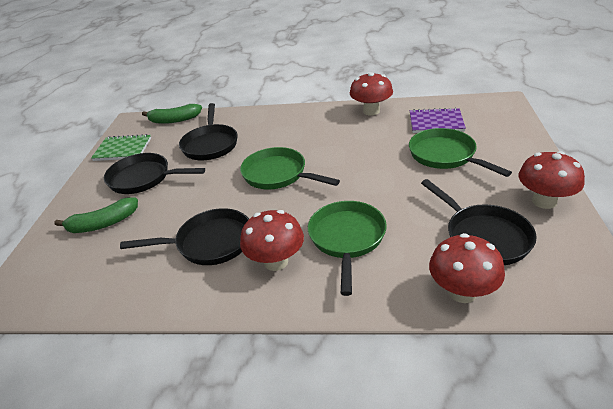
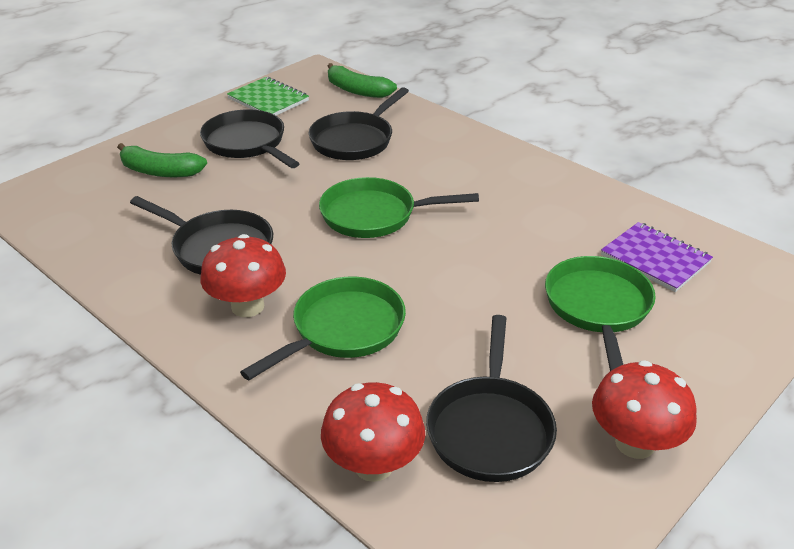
camera: 35 degrees right, 0 degrees up
green pan [240,147,340,190] -> green pan turned 75 degrees counterclockwise [319,177,479,238]
red mushroom [350,72,393,115] -> none

